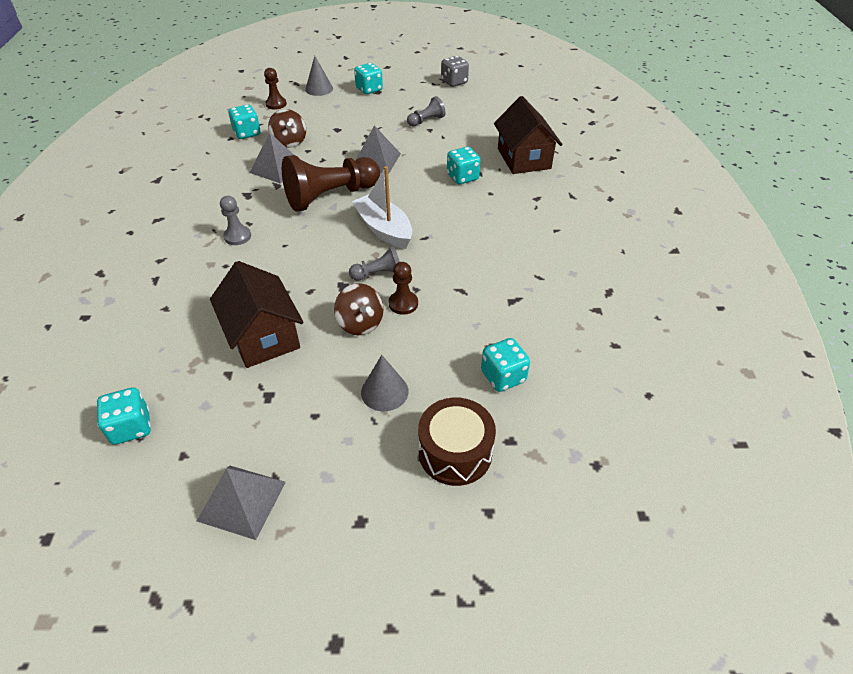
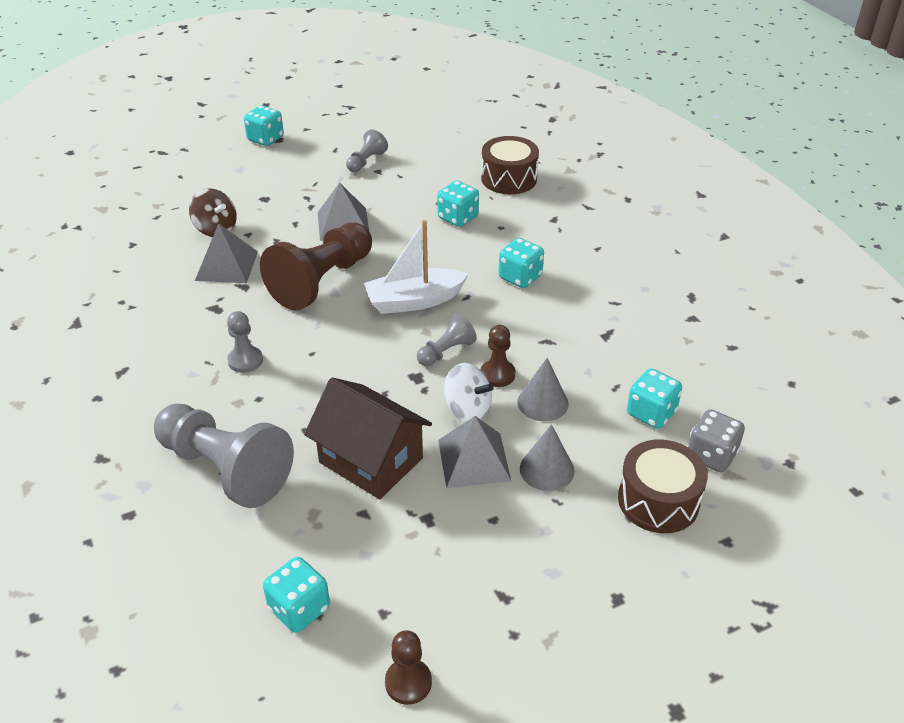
camera: 25 degrees left, 5 degrees down
grey pyramid [197,465,286,540] -> grey pyramid moved to [438,416,511,488]
turquoise dice [228,105,261,139] -> turquoise dice moved to [499,238,544,288]
brown pawn [264,68,287,110] -> brown pawn moved to [385,630,432,705]
grey cone [305,56,333,96] -> grey cone moved to [518,358,569,421]
brown spinning top [334,283,383,335] -> white spinning top [444,363,494,422]
white boat [351,166,412,249] -> white boat turned 45 degrees counterclockwise [364,220,469,314]
grey dice [441,56,469,87] -> grey dice moved to [688,409,745,472]
brown house [494,96,563,174] -> brown drum [481,136,539,194]
none -> grey pawn [154,404,294,508]

